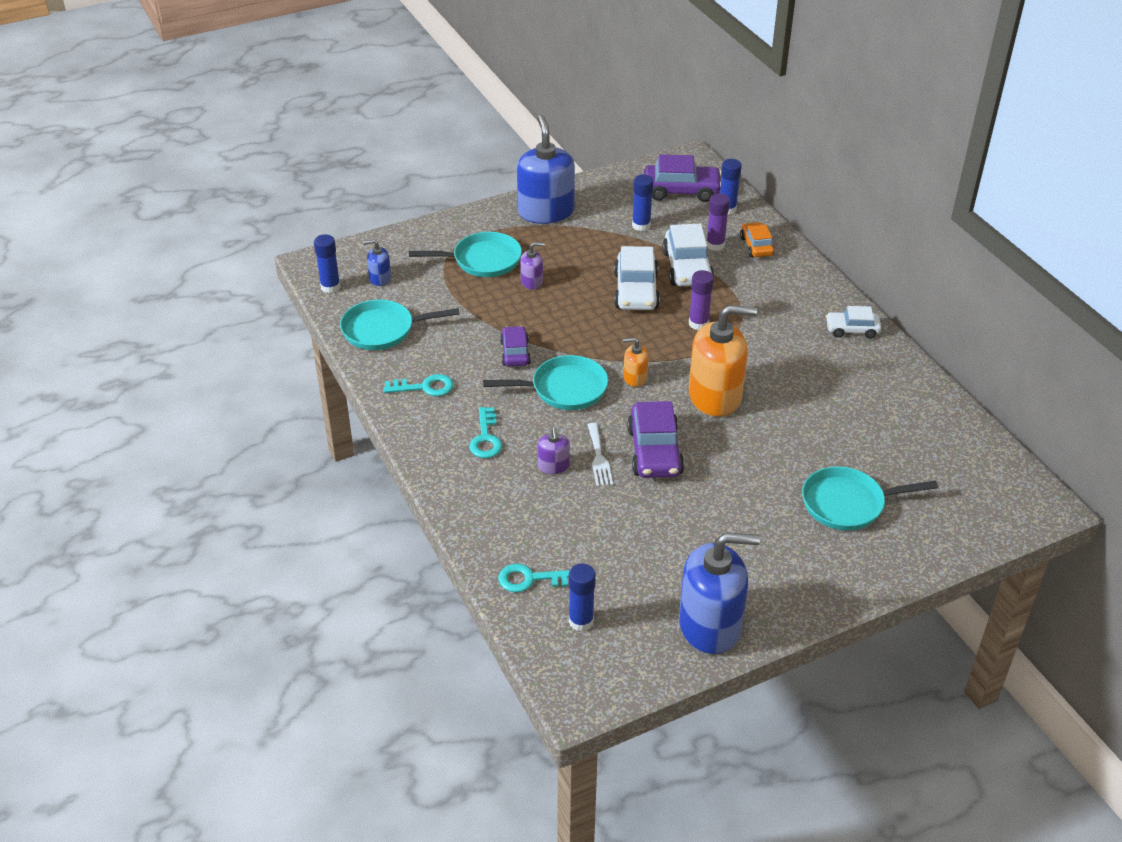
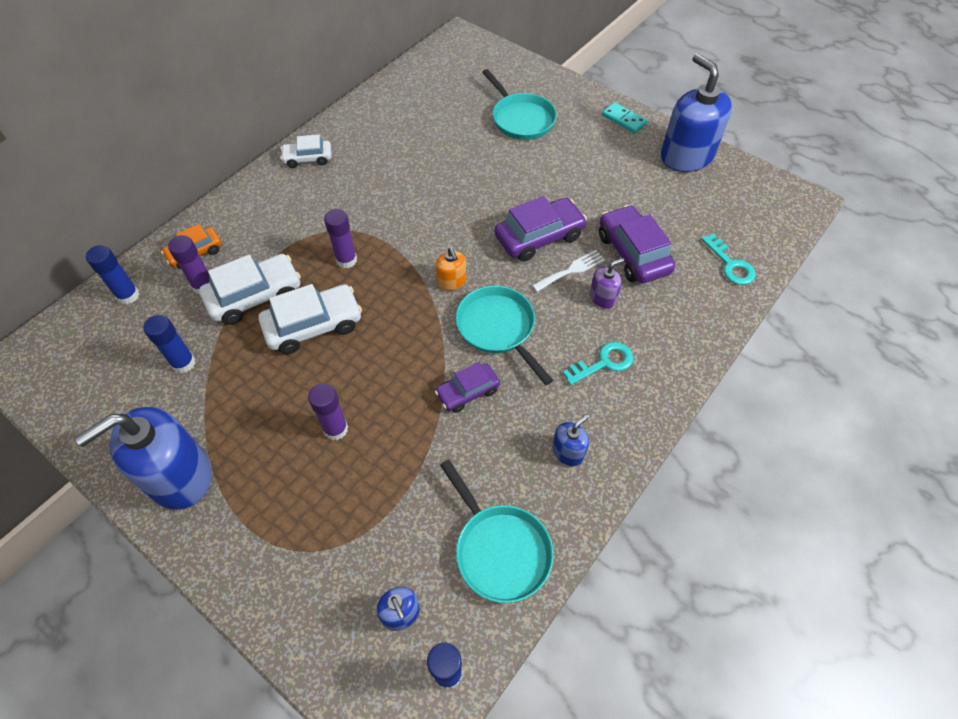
camera: 115 degrees left, 15 degrees up
turquoise key [383,374,454,396] -> blue soap dispenser [552,414,589,466]
turquoise pan [409,232,522,277] -> none
purple soap dispenser [520,242,545,290] -> purple glue stick [308,383,348,440]
blue glue stick [569,564,596,631] -> none
purple car [644,154,721,202] -> purple car moved to [599,205,675,283]
orange soap dispenser [689,305,757,417] -> none
white car [826,306,881,338] -> white car turned 105 degrees clockwise [280,134,331,168]
none -> turquoise domino [602,102,647,133]

